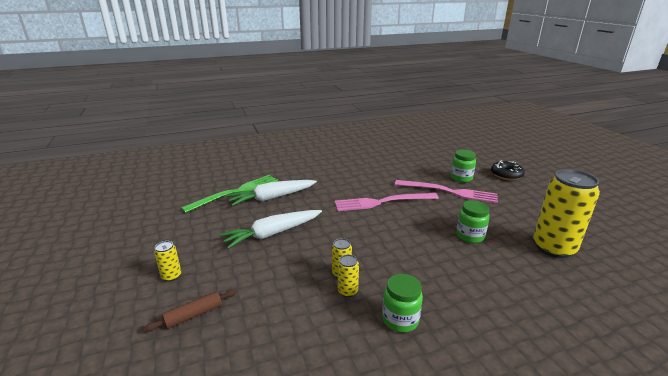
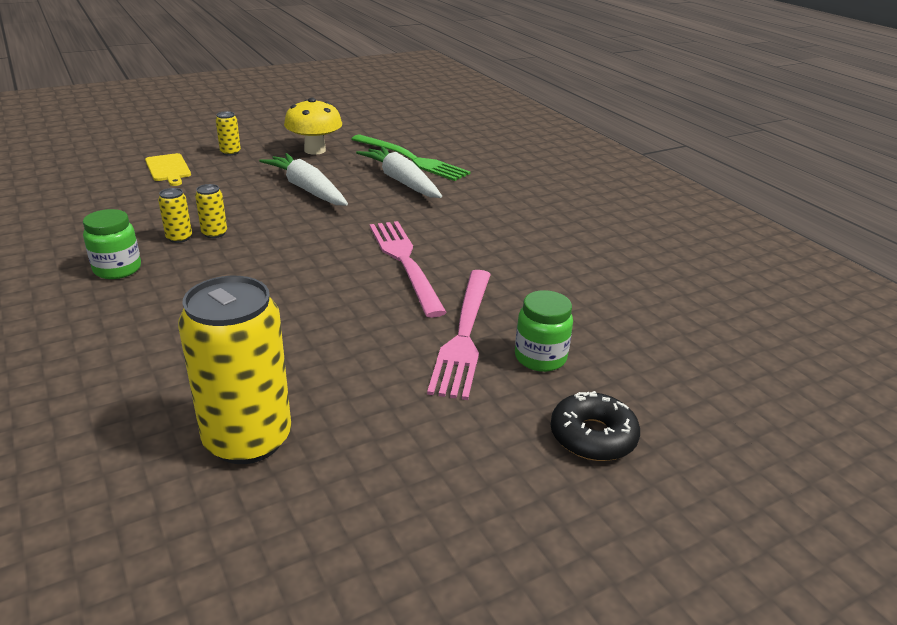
camera: 80 degrees right, 5 degrees up
brown rolling pin [144,289,237,332] -> yellow cutting board [145,153,191,186]
green jar [456,200,490,243] -> none
none -> yellow mushroom [284,98,342,155]

